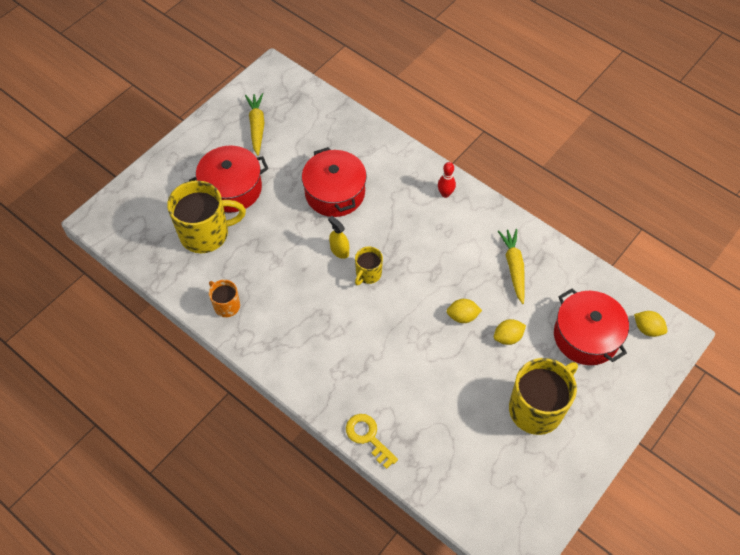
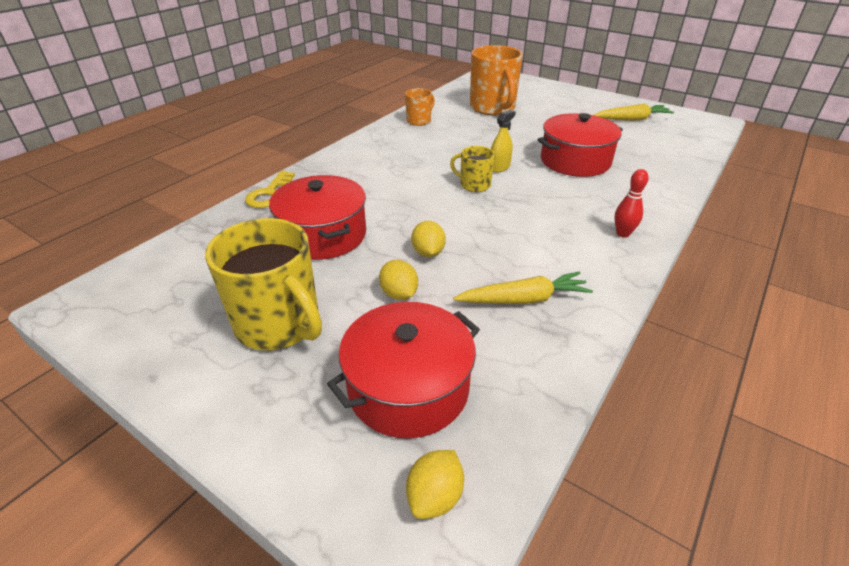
camera: 85 degrees right, 20 degrees down
yellow mug [167,180,246,253] -> orange mug [470,45,523,115]
red pot [189,146,268,213] -> red pot moved to [269,175,366,260]
yellow key [346,414,398,469] -> yellow key turned 150 degrees clockwise [245,171,295,208]

